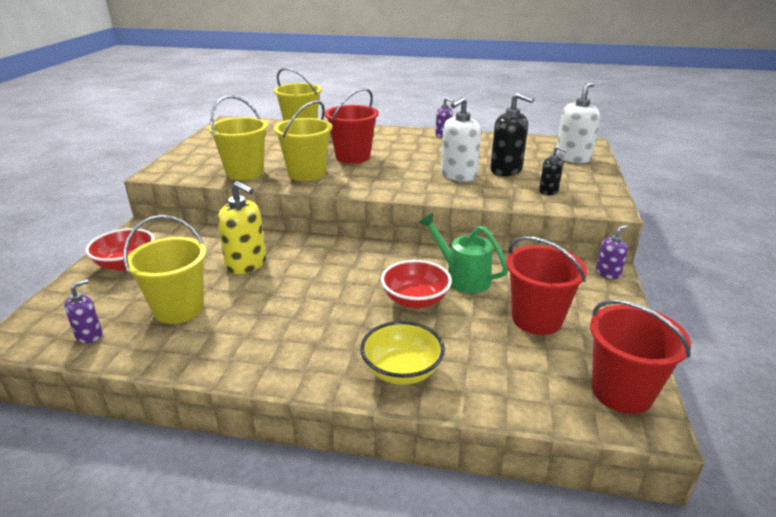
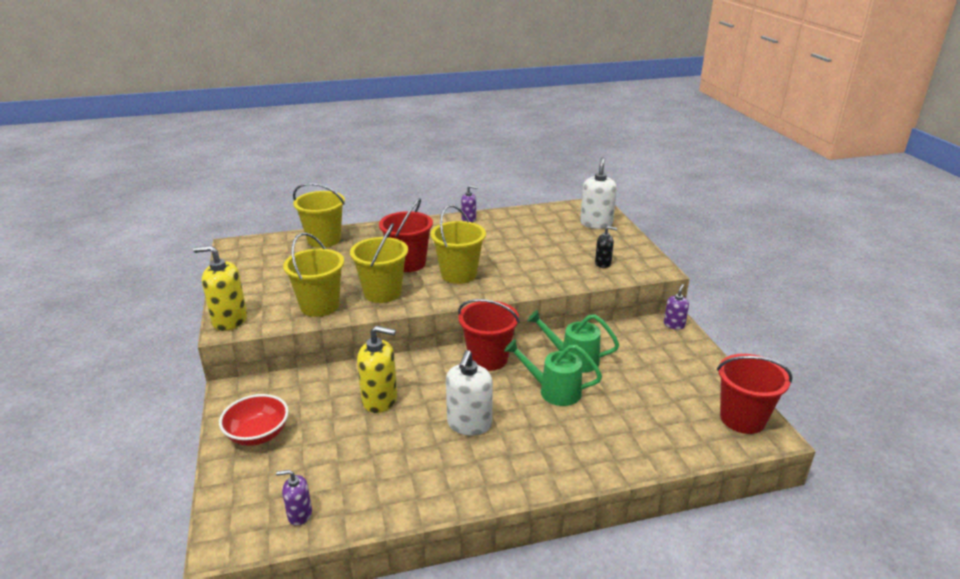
camera: 25 degrees left, 0 degrees up
purple soap dispenser [64,279,103,343] -> purple soap dispenser turned 105 degrees counterclockwise [276,470,312,526]
yellow bucket [124,215,206,324] -> yellow bucket moved to [431,205,486,284]
yellow bowl [360,321,445,385] -> none
red bowl [381,260,452,309] -> green watering can [504,339,602,406]
white soap dispenser [441,97,481,181] -> white soap dispenser moved to [446,350,493,436]
black soap dispenser [490,93,534,176] -> none
red bucket [506,236,587,335] -> red bucket moved to [458,299,520,371]
none -> yellow soap dispenser [193,245,247,331]

